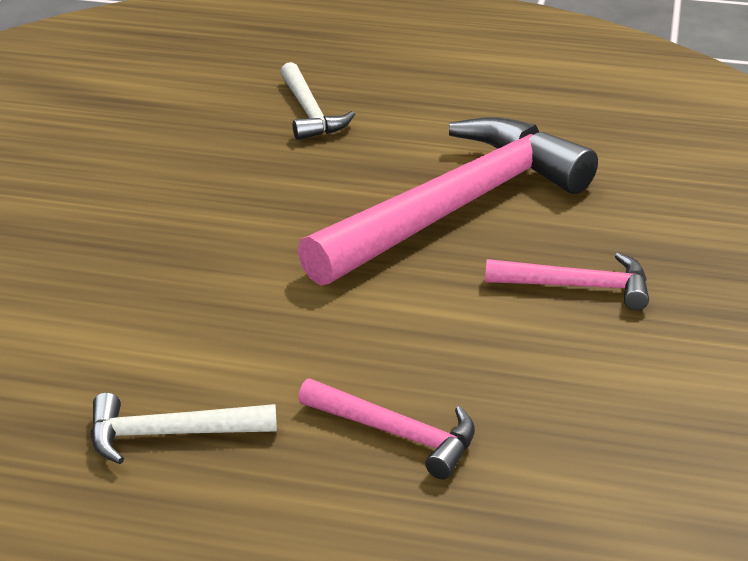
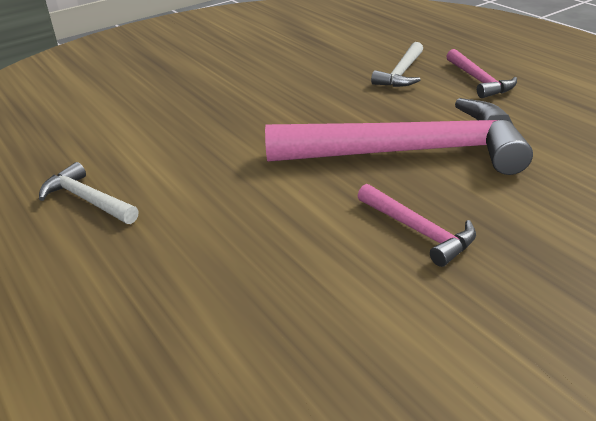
camera: 45 degrees right, 0 degrees up
pink hammer [298,379,475,479] -> pink hammer moved to [446,49,517,98]

